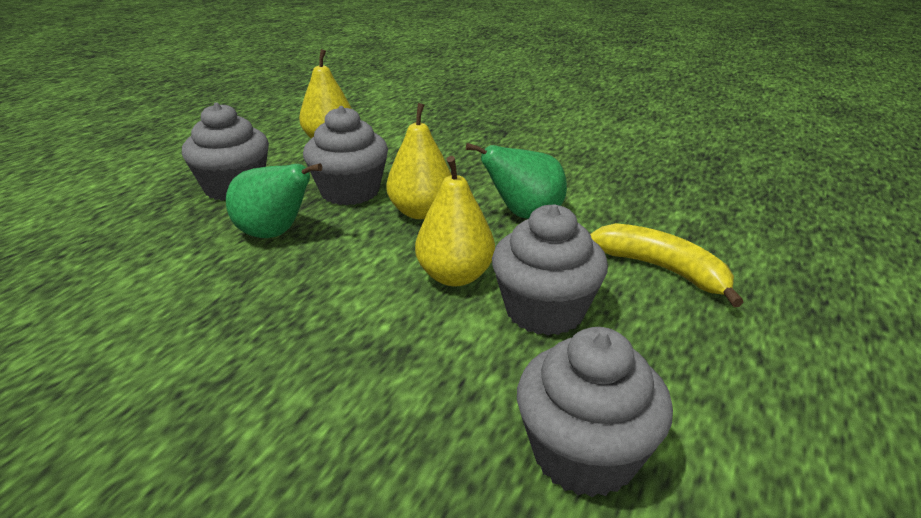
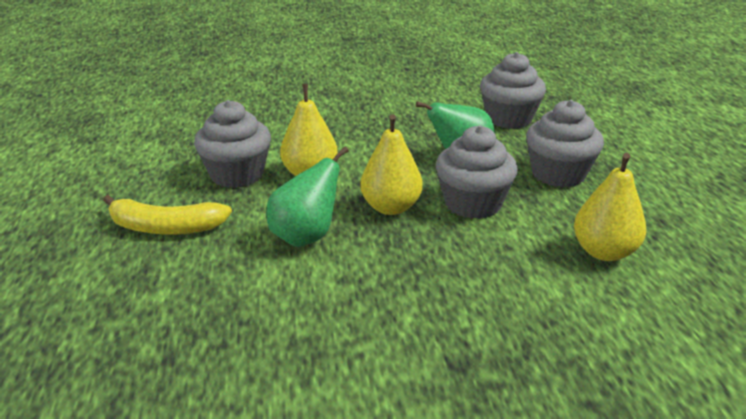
camera: 145 degrees right, 0 degrees up
grey cupcake [517,327,673,497] -> grey cupcake moved to [480,52,546,129]

